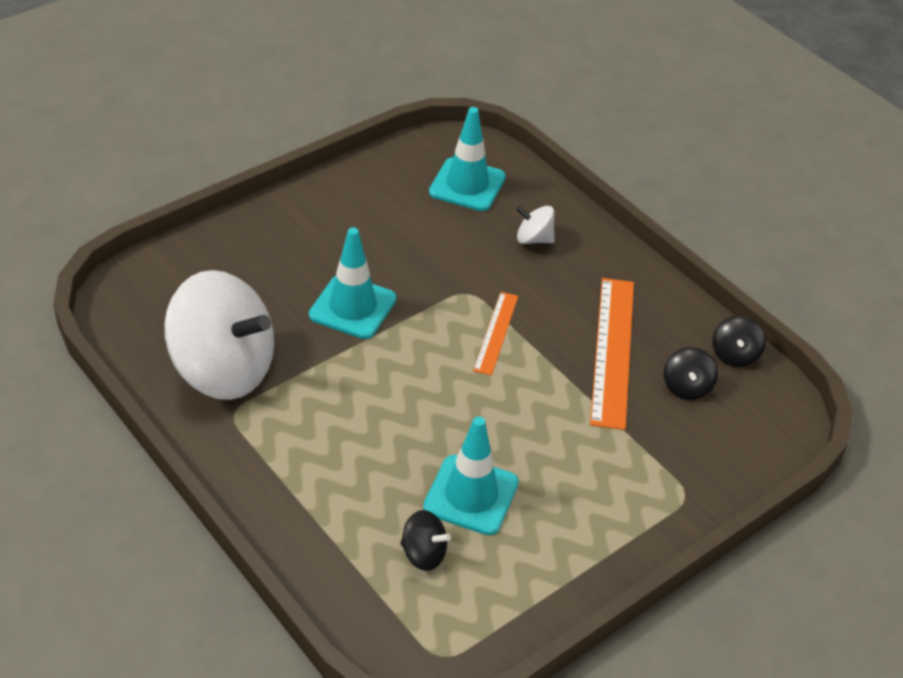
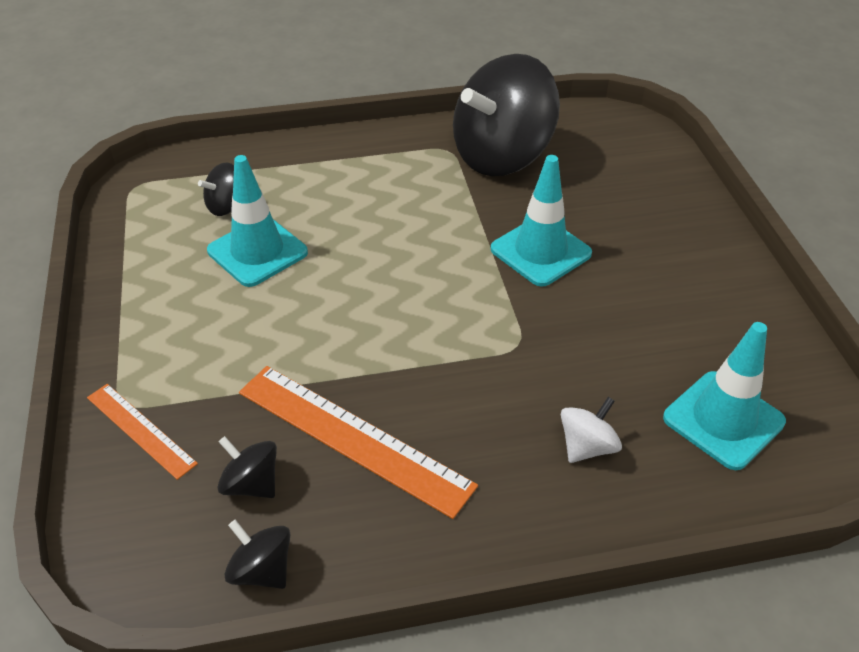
camera: 120 degrees right, 0 degrees up
white spinning top [164,270,274,400] -> black spinning top [453,54,560,176]
orange ruler [473,292,518,376] -> orange ruler moved to [87,384,198,480]

